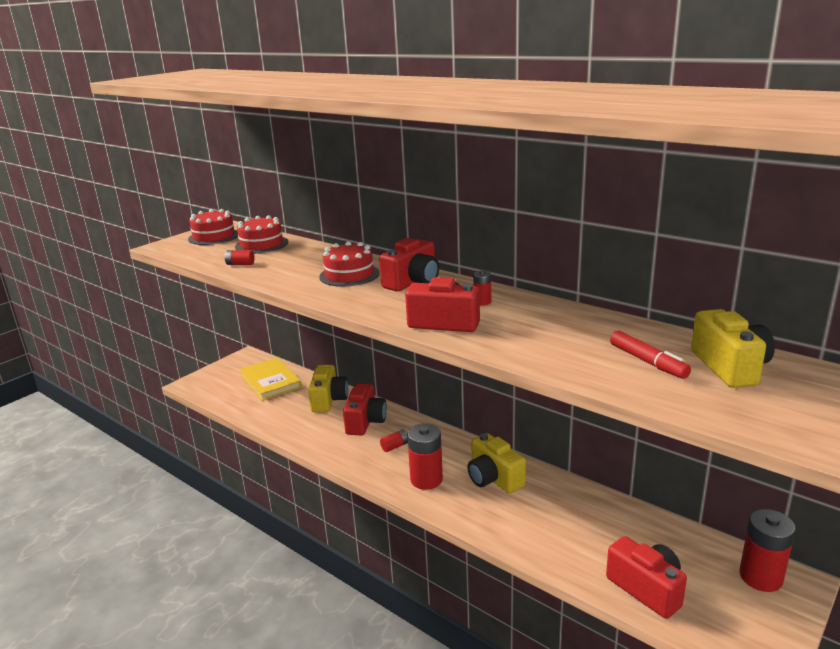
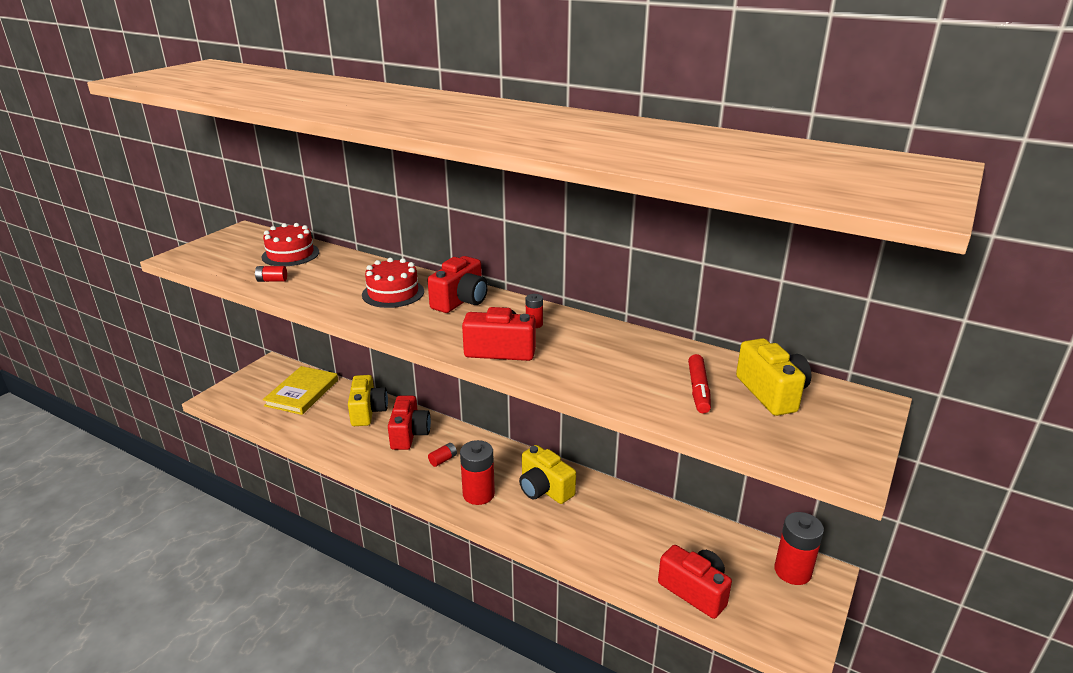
camera: 10 degrees left, 5 degrees up
red cake [188,209,238,245] -> none
yellow book [239,358,302,401] -> yellow book turned 60 degrees clockwise [263,366,338,415]
red marker [610,331,691,379] -> red marker turned 45 degrees clockwise [688,354,711,413]

